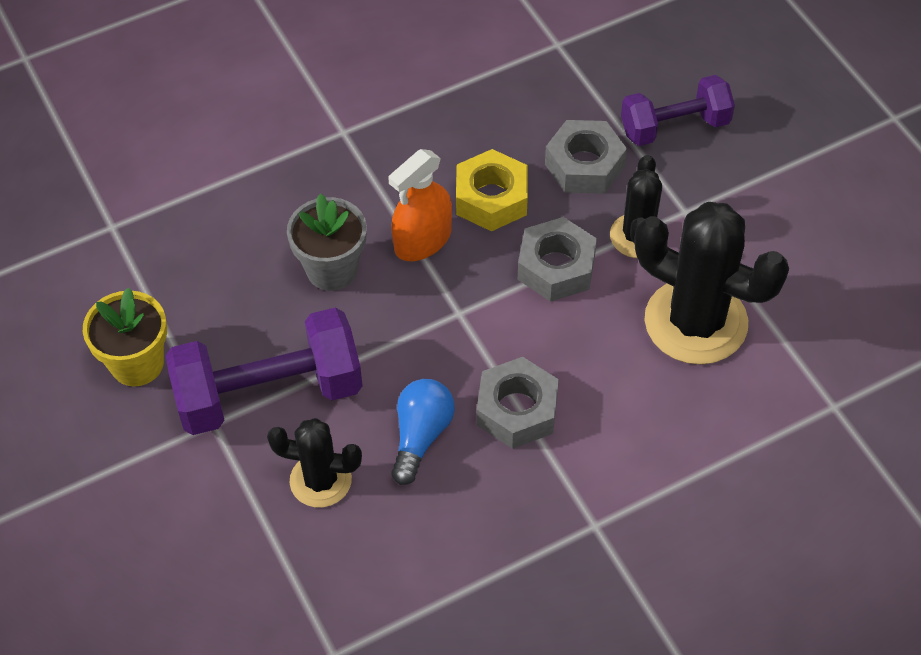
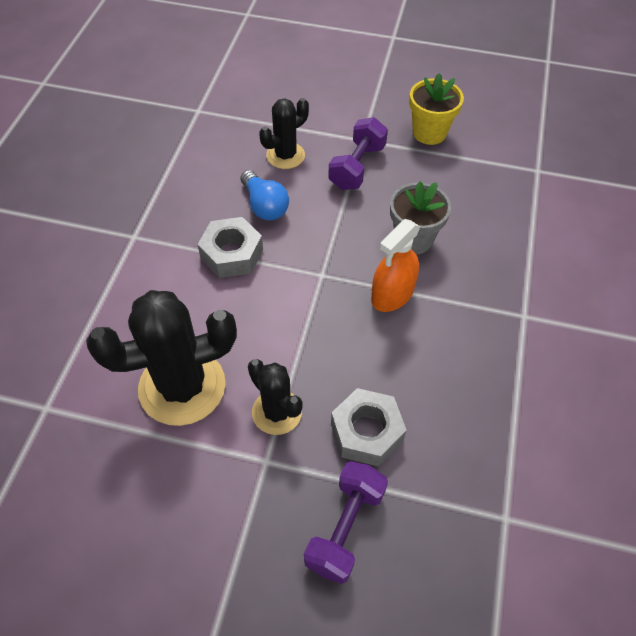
camera: 130 degrees right, 0 degrees up
purple dumbbell [166,308,363,435] -> purple dumbbell [328,117,388,190], size x0.64
orange spray bottle [388,149,452,261] -> orange spray bottle turned 135 degrees counterclockwise [371,219,420,312]
yellow nut [456,149,528,231] -> none
grey nut [518,217,597,302] -> none

